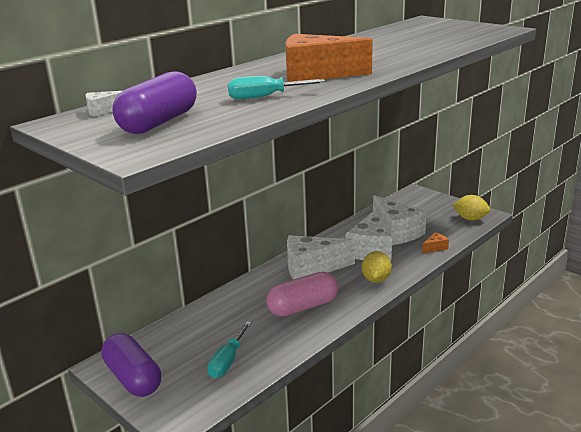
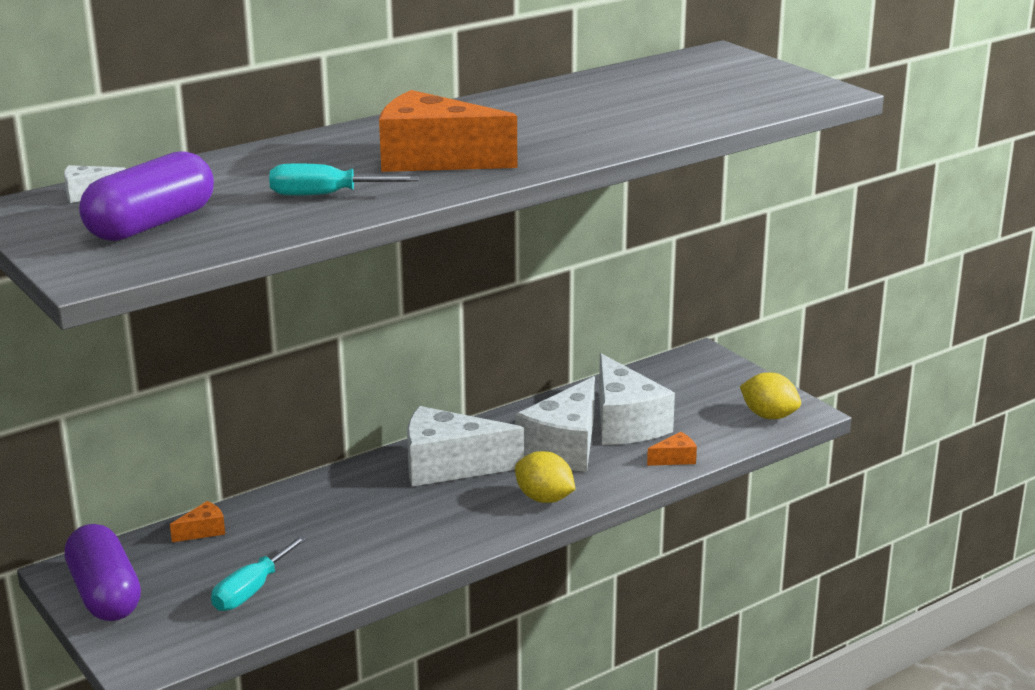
camera: 10 degrees right, 0 degrees up
pink capsule [266,272,338,317] -> none
yellow lemon [362,251,392,283] -> yellow lemon turned 75 degrees counterclockwise [515,451,575,503]
none -> orange cheese [170,501,225,542]

